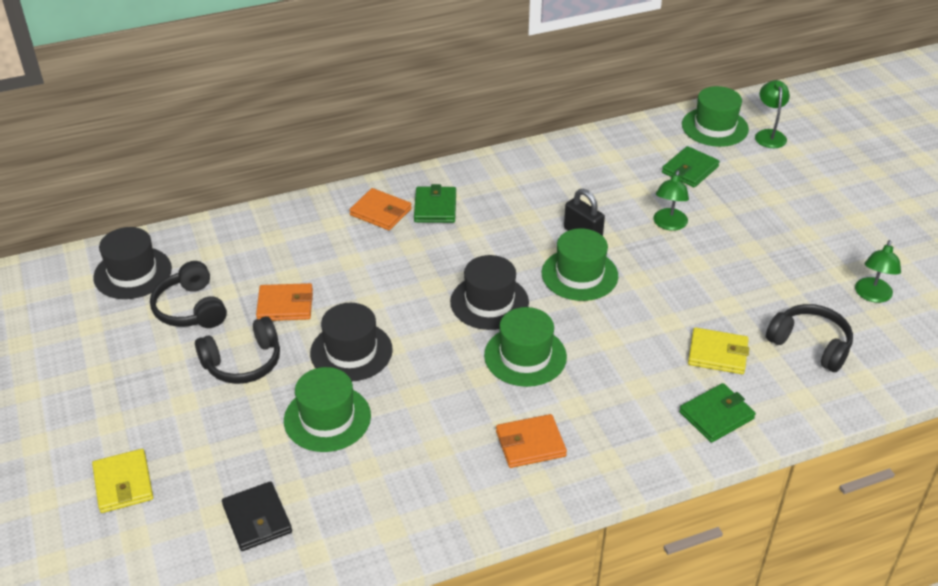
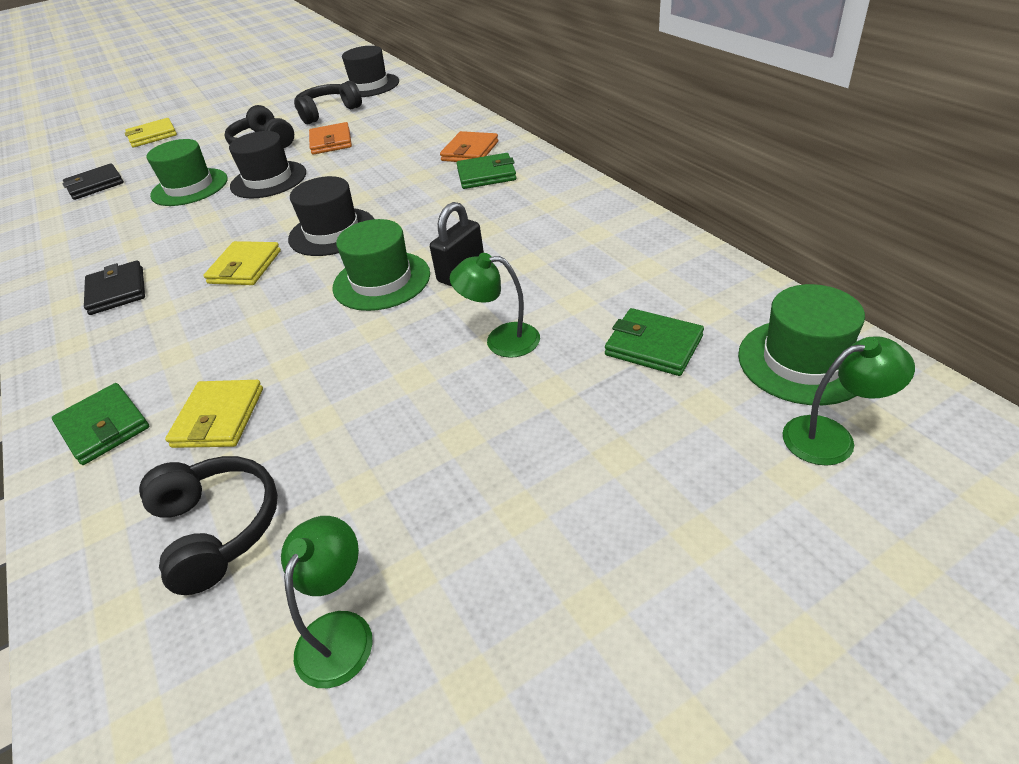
camera: 85 degrees right, 0 degrees up
green hat [484,307,567,387] -> yellow wallet [203,241,281,285]
orange wallet [496,414,567,468] -> black wallet [84,260,145,315]
black headphones [766,304,853,372] -> black headphones turned 60 degrees counterclockwise [139,456,278,595]
green lamp [855,240,901,303] -> green lamp turned 90 degrees clockwise [281,516,373,688]

